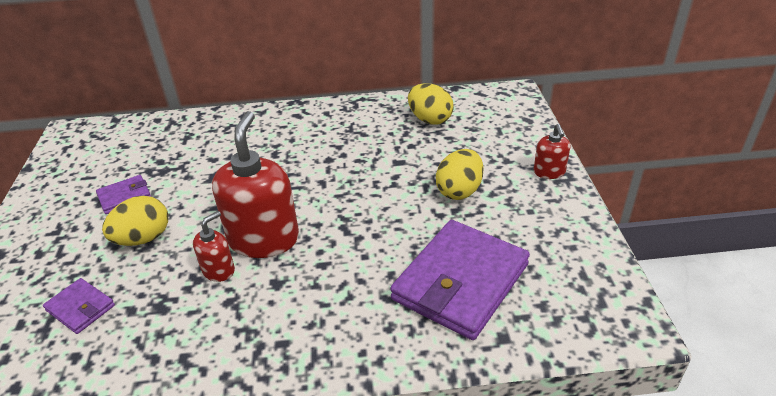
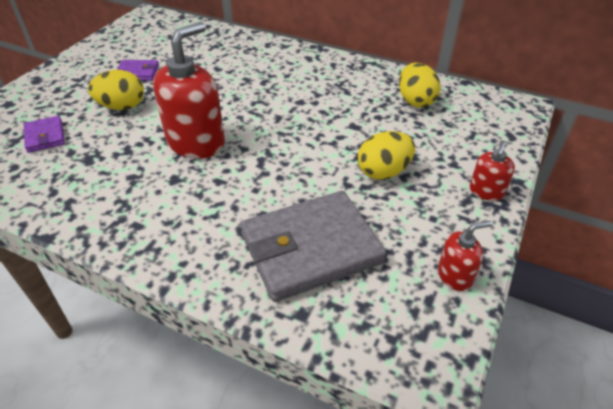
camera: 30 degrees right, 5 degrees up
red soap dispenser [193,211,235,282] -> red soap dispenser moved to [438,221,492,291]
purple wallet [390,220,530,340] -> grey wallet [240,191,386,302]

